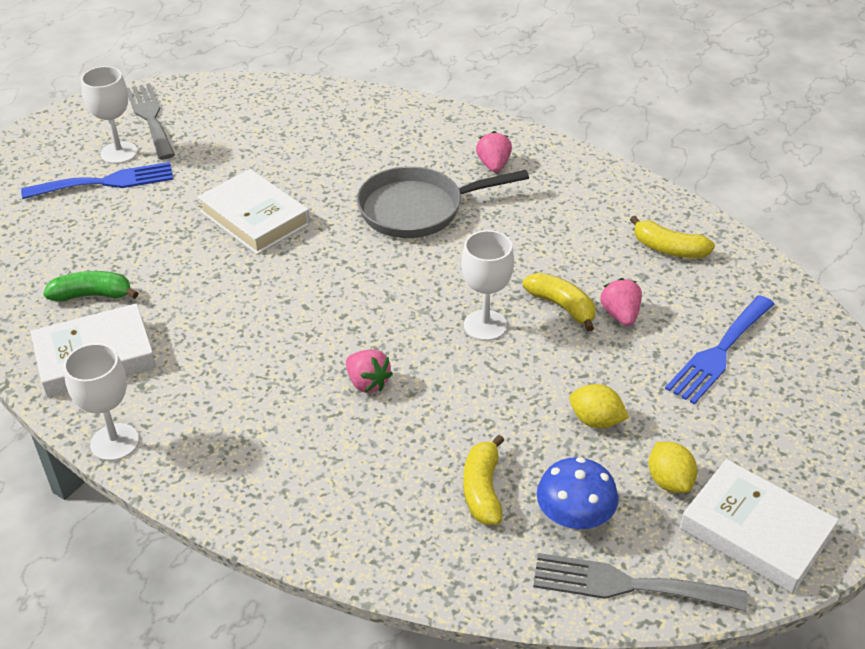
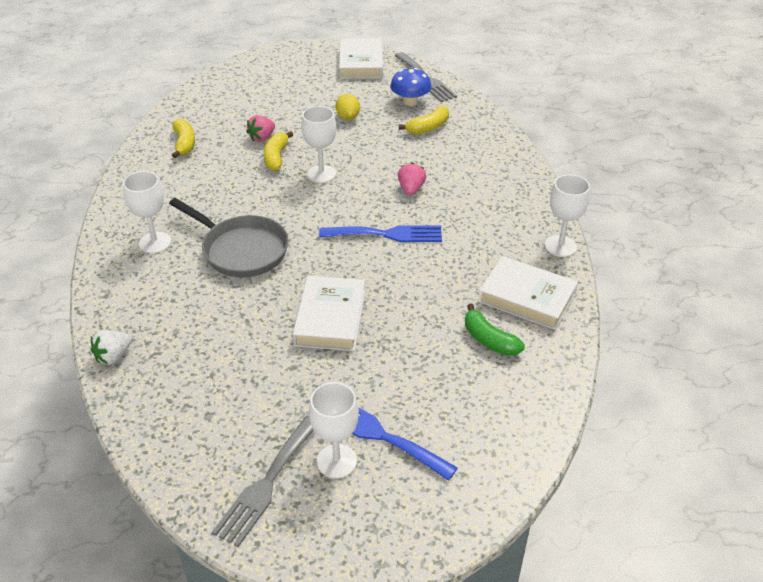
camera: 130 degrees left, 0 degrees up
pink strawberry [476,131,512,173] -> white goblet [123,171,171,253]
yellow lemon [649,442,697,493] -> none
blue fork [665,295,774,404] -> blue fork moved to [319,225,442,242]
none -> white strawberry [91,330,132,365]

